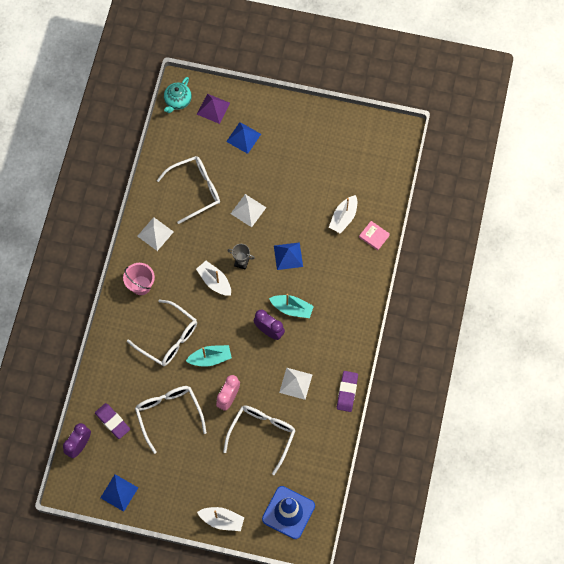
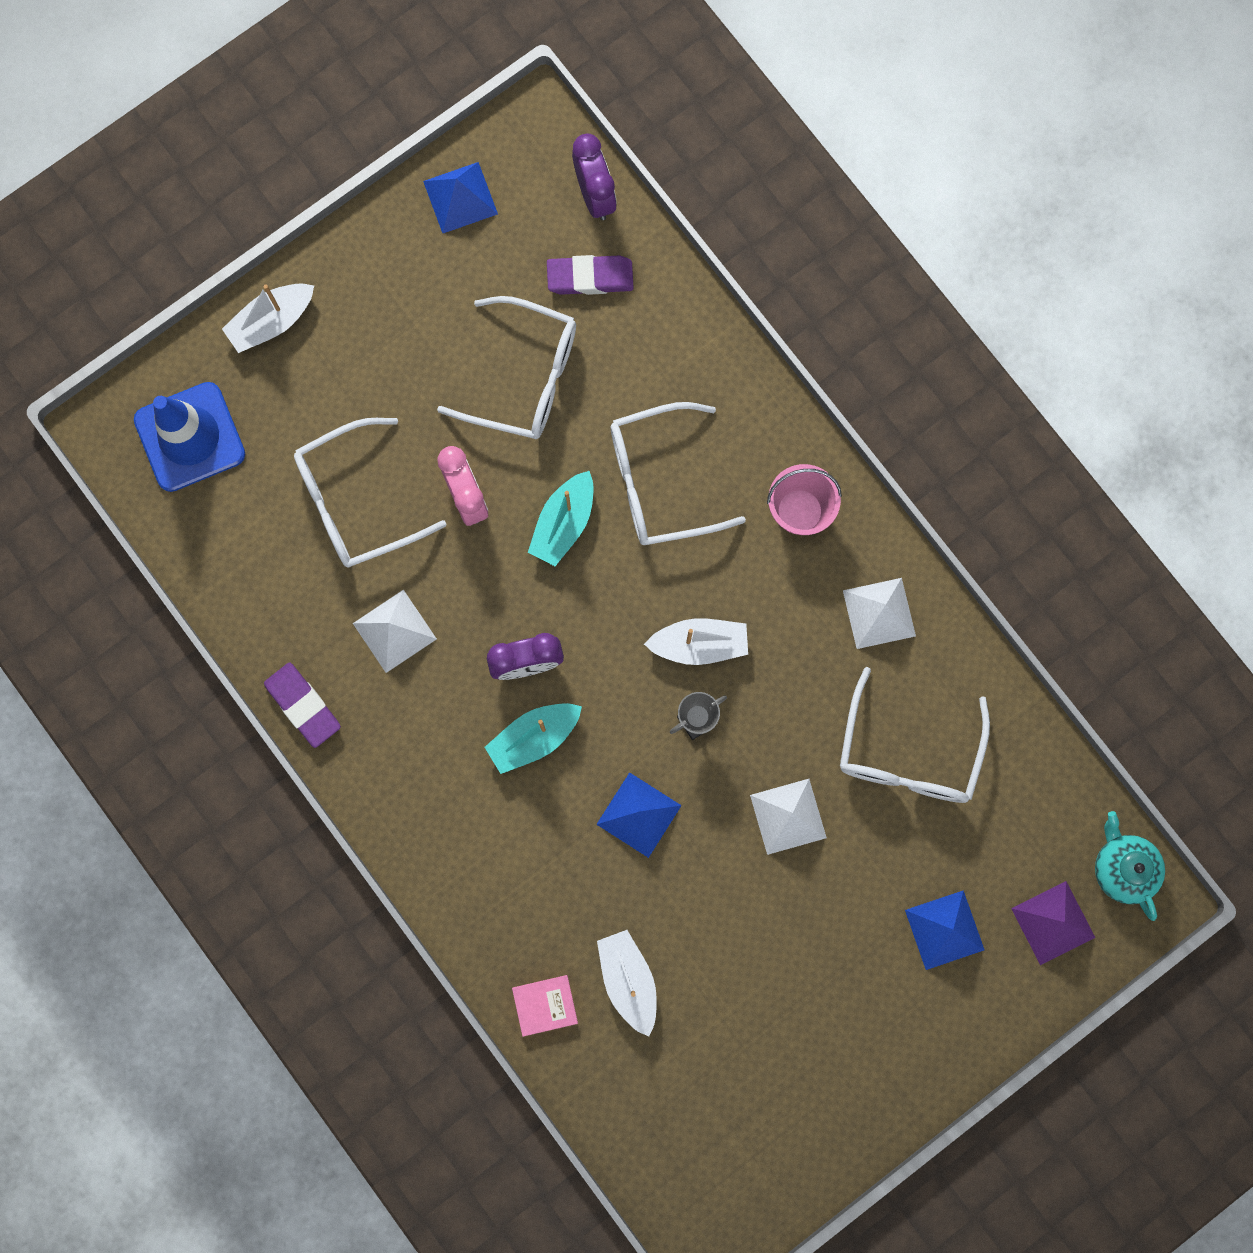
camera: 130 degrees right, 10 degrees up
white glasses [223,406,296,475] -> white glasses turned 90 degrees clockwise [294,418,447,568]

